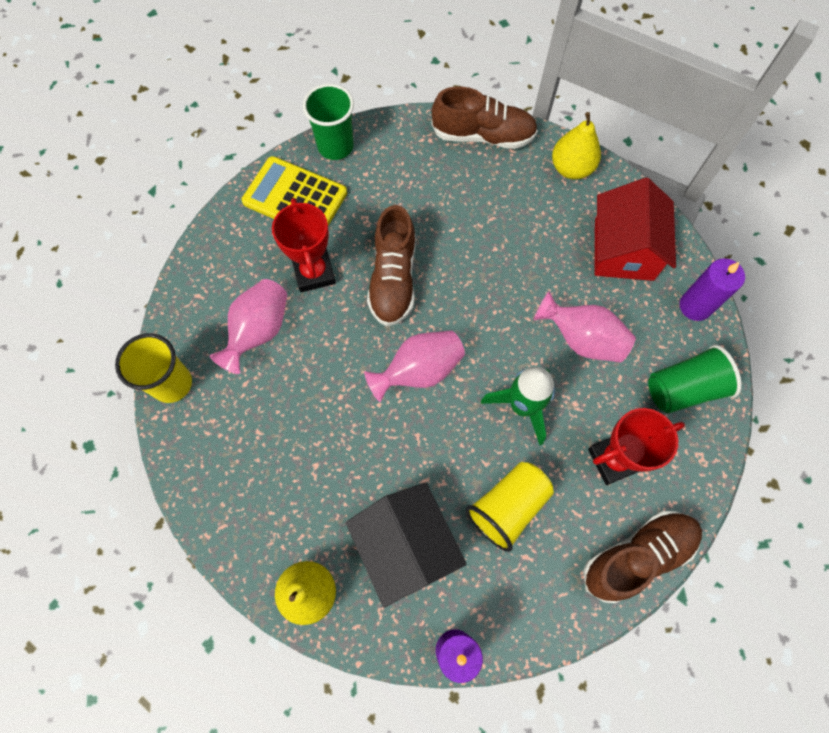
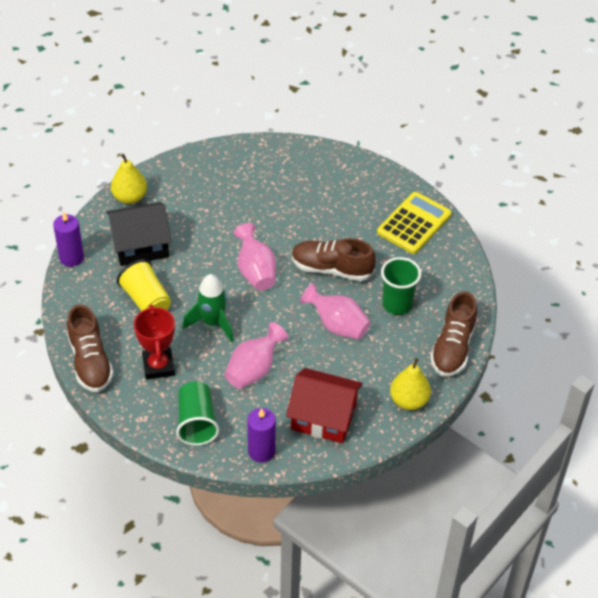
camera: 100 degrees right, 20 degrees down
yellow cup [115,333,192,403] -> none
pink vase [210,279,287,374] -> pink vase moved to [300,283,371,340]
red trophy [272,198,336,292] -> none
green cup [303,84,354,160] -> green cup moved to [381,257,421,315]

